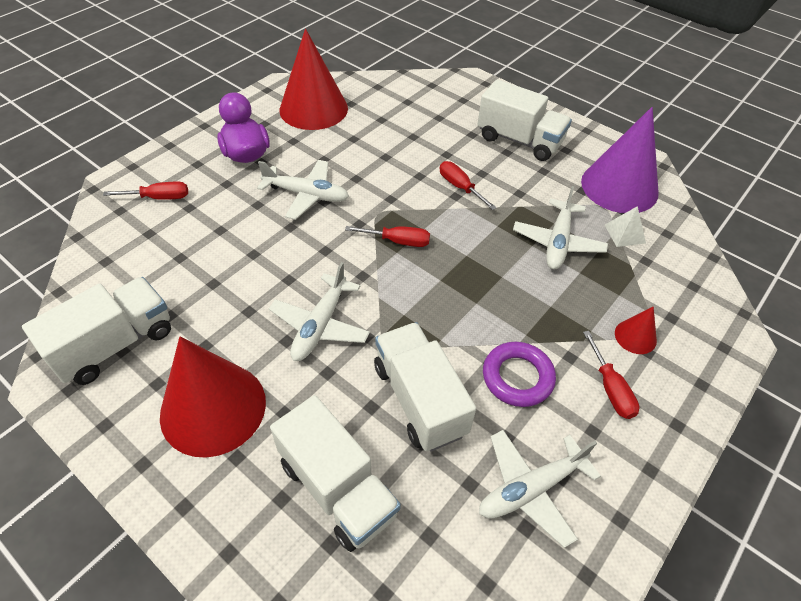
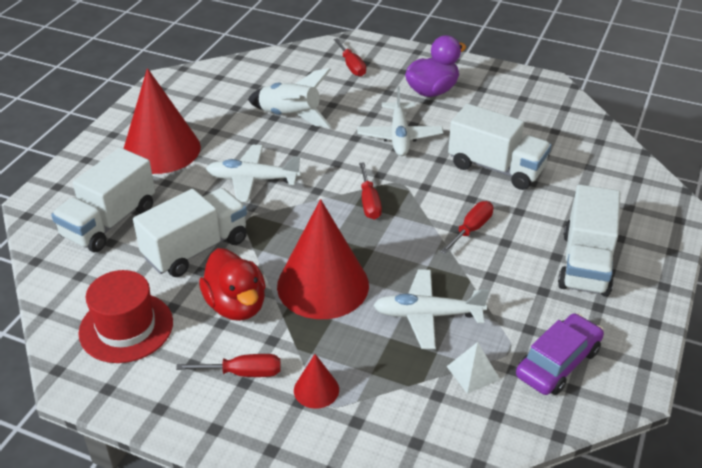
camera: 75 degrees right, 10 degrees down
white truck [22,277,171,385] -> white truck moved to [448,104,551,190]
red cone [279,28,348,130] -> red cone moved to [277,199,369,319]
white plane [479,430,601,548] -> red hat [78,270,173,363]
purple ring [483,342,556,407] -> red duck [199,248,266,321]
purple cone [581,107,659,213] -> purple car [516,313,604,395]
red screwdriver [583,331,639,419] -> red screwdriver turned 150 degrees counterclockwise [176,354,281,377]
none -> white rocket [248,68,331,128]

